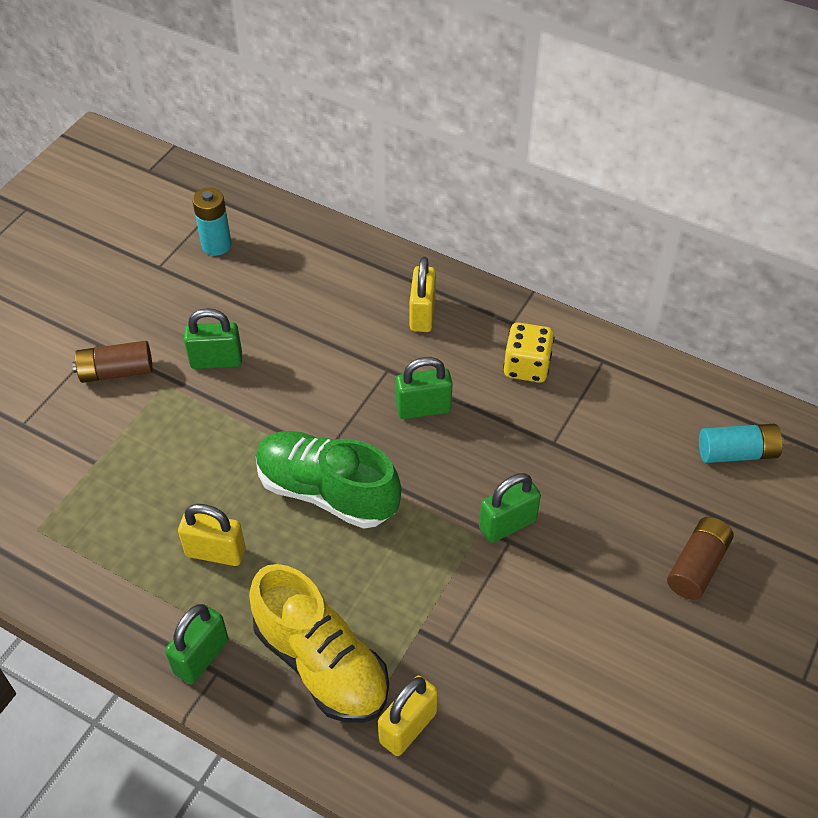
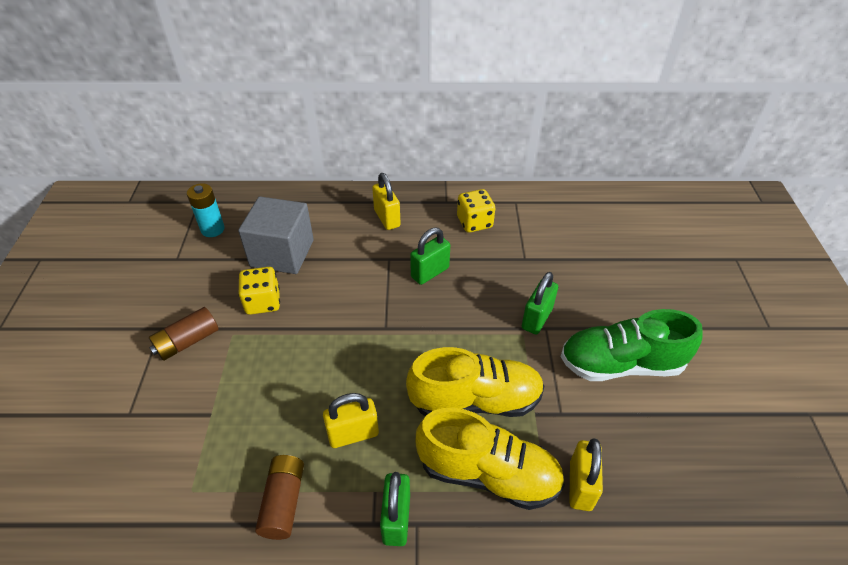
camera: 30 degrees left, 5 degrees down
green padlock [184,308,242,369] -> yellow dice [238,267,280,315]
green shoe [256,431,401,529] -> green shoe moved to [560,309,703,381]
brown battery [667,517,734,600] -> brown battery moved to [255,455,304,540]
turquoise battery [699,424,784,463] -> none
none -> grey cube [238,196,314,274]
none -> yellow shoe [406,347,544,417]

